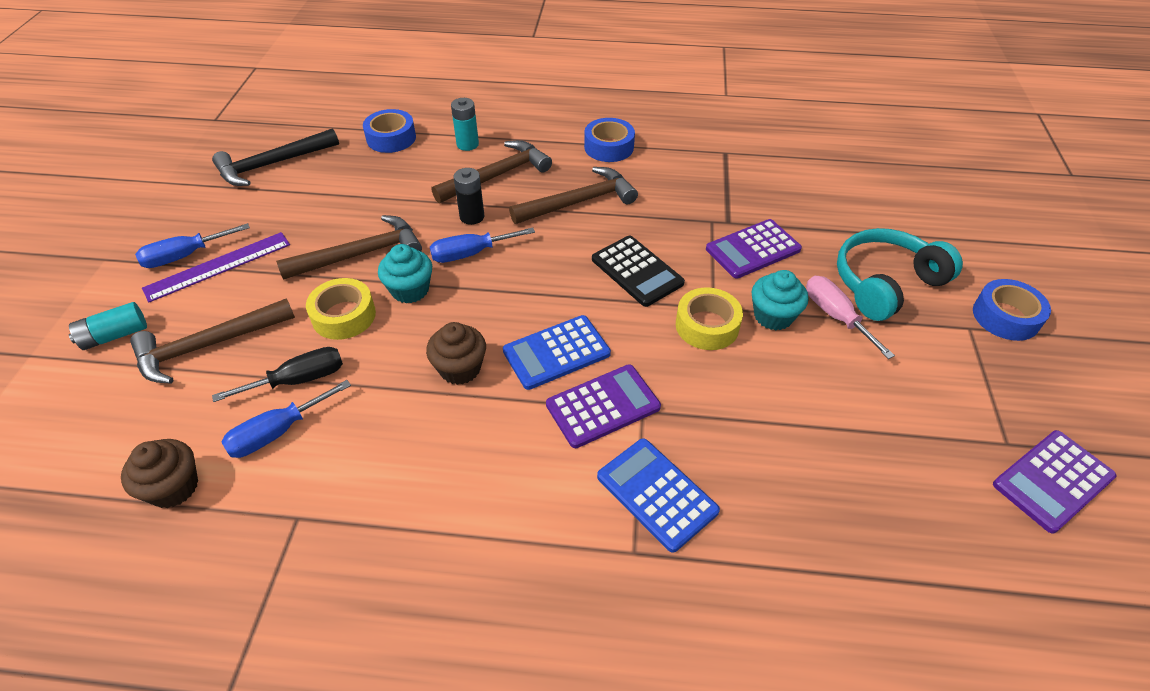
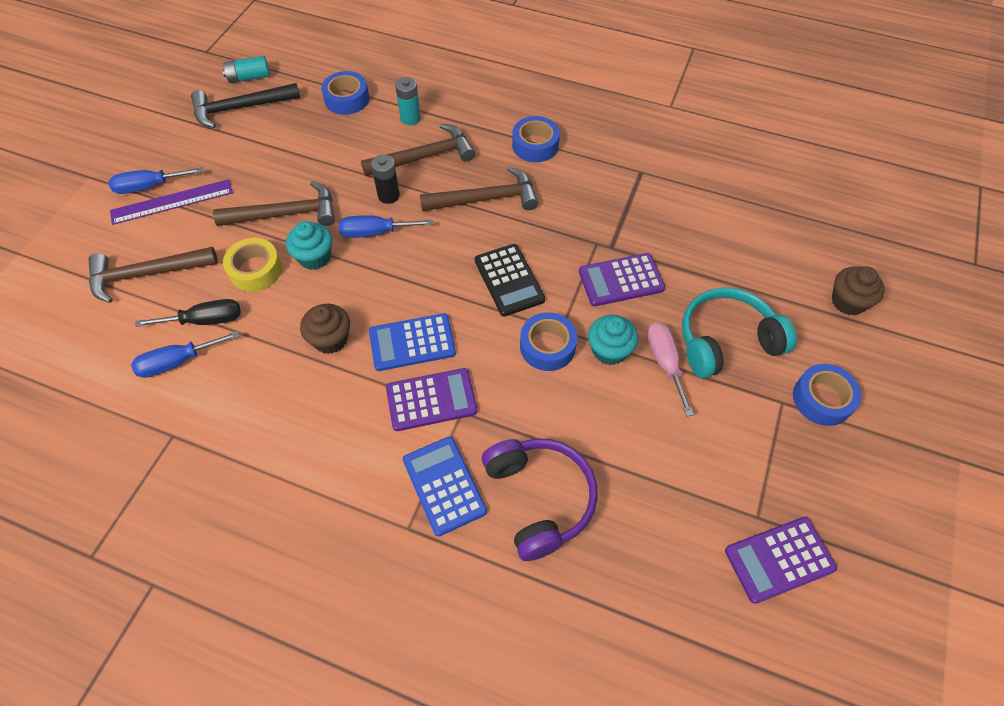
camera: 15 degrees right, 10 degrees up
turquoise battery [69,302,147,350] -> turquoise battery moved to [222,56,270,83]
brown cupcake [121,439,198,508] -> brown cupcake moved to [832,267,885,315]
yellow tape [676,287,743,350] -> blue tape [520,312,577,371]
none -> purple headphones [482,438,598,561]

